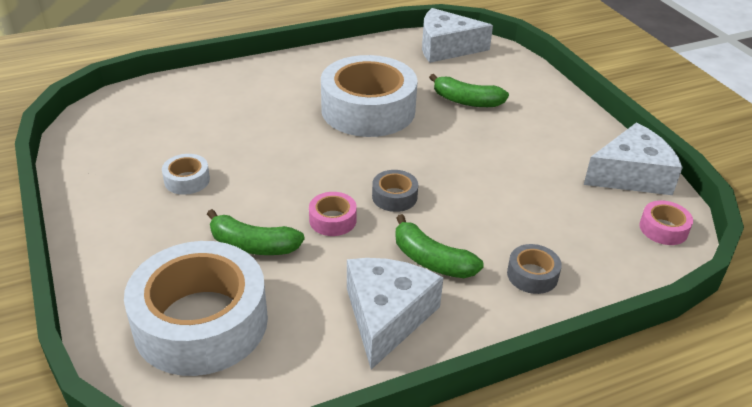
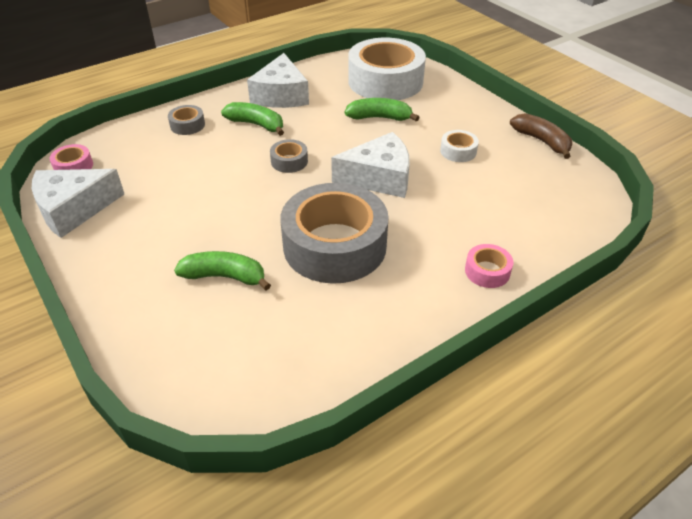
camera: 170 degrees right, 5 degrees up
pink tape [309,192,357,236] -> pink tape moved to [465,244,513,288]
white tape [321,55,418,137] -> grey tape [281,183,389,284]
white cheese [422,8,493,63] -> white cheese moved to [331,132,410,198]
none -> brown banana [510,113,572,159]

